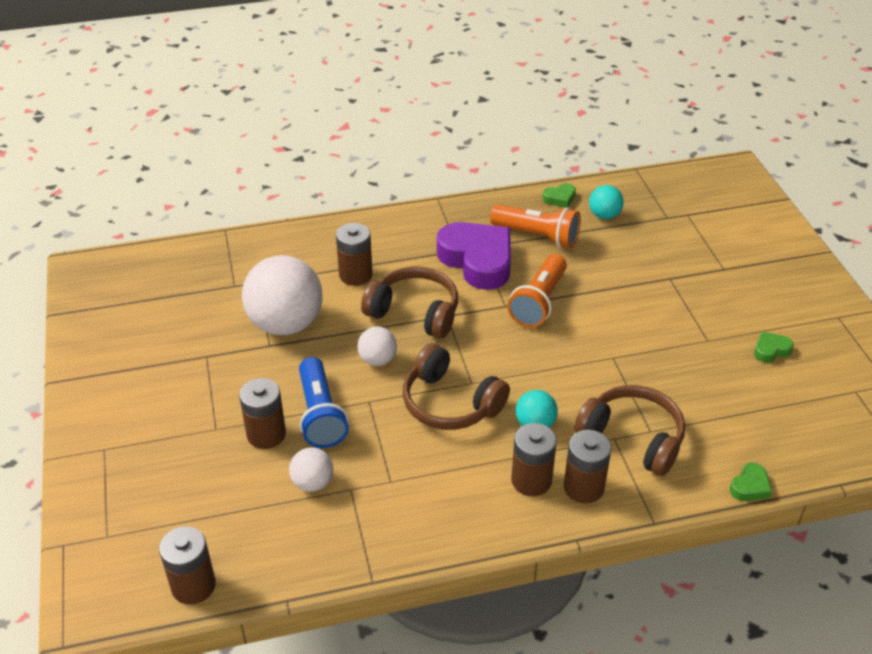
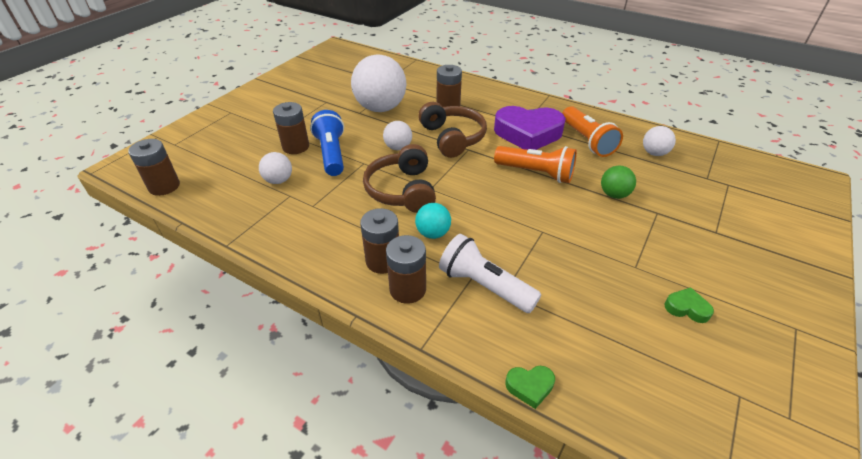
camera: 45 degrees right, 0 degrees up
blue flashlight [299,357,349,448] -> blue flashlight turned 135 degrees clockwise [310,110,344,176]
purple heart [437,222,511,290] -> purple heart turned 90 degrees clockwise [494,106,566,150]
orange flashlight [507,254,567,328] -> orange flashlight turned 135 degrees counterclockwise [494,146,577,183]
green heart [542,183,576,208] -> none
brown headphones [574,385,685,476] -> white flashlight [439,234,541,313]
turquoise ball [589,185,624,219] -> white ball [643,126,676,156]
none -> green ball [601,166,636,199]

